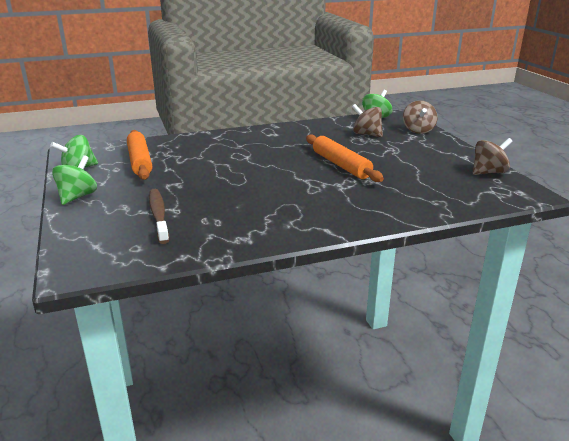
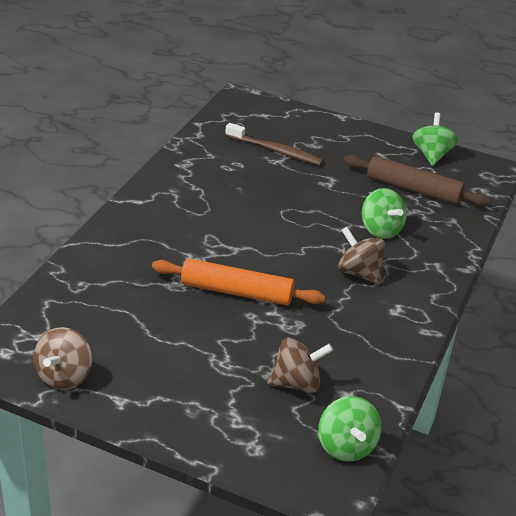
camera: 130 degrees right, 10 degrees up
green spinning top [52,155,97,205] -> green spinning top moved to [362,188,407,239]
orange rolling pin [127,130,152,180] -> brown rolling pin [344,155,490,206]
brown spinning top [403,100,438,134] -> brown spinning top moved to [338,227,385,284]

